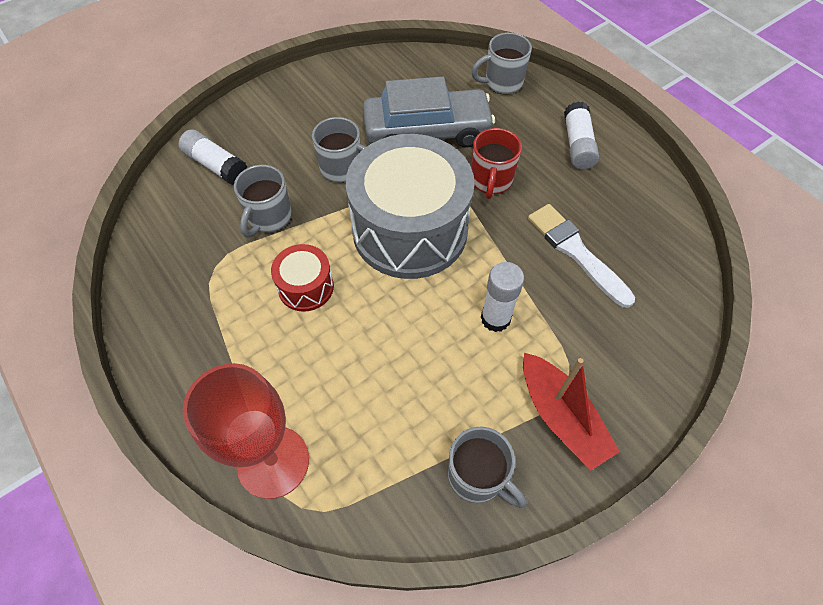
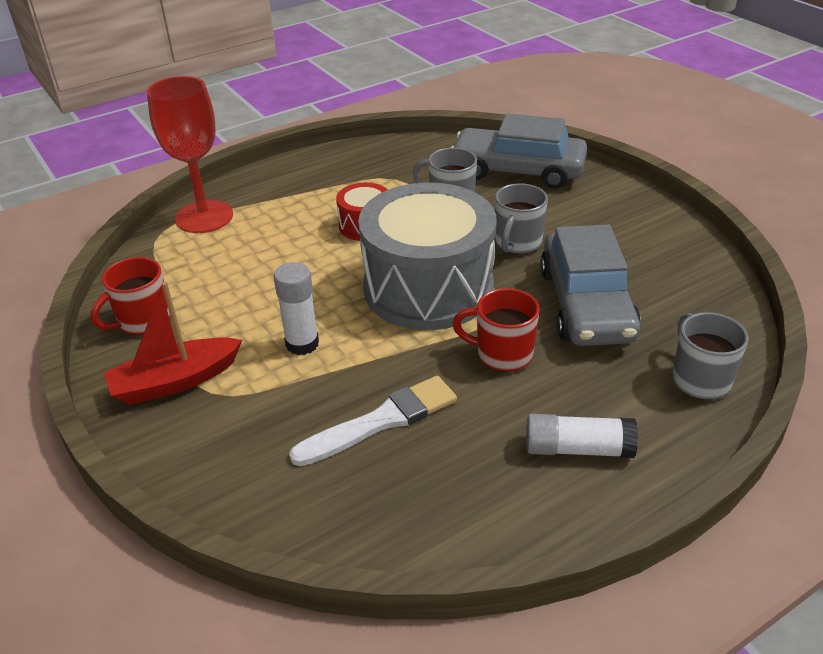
camera: 95 degrees right, 20 degrees down
white glue stick [179,129,247,185] -> grey car [451,113,587,189]
grey mug [448,426,527,508] -> red mug [90,257,171,335]

